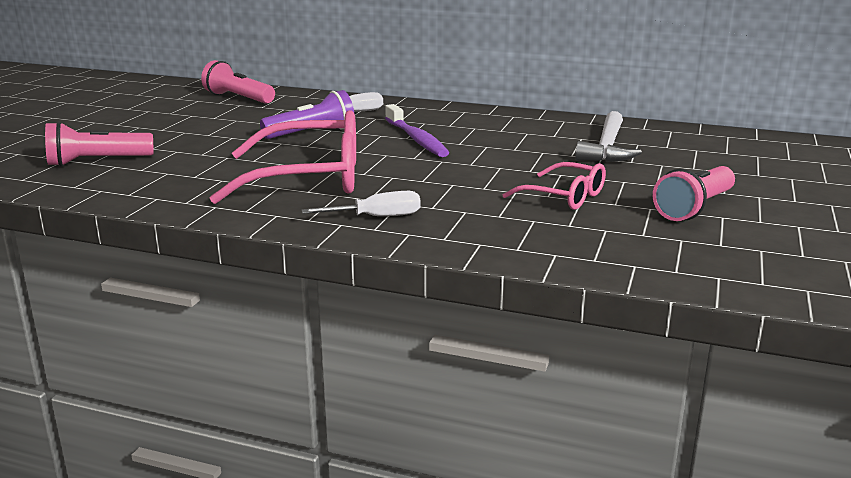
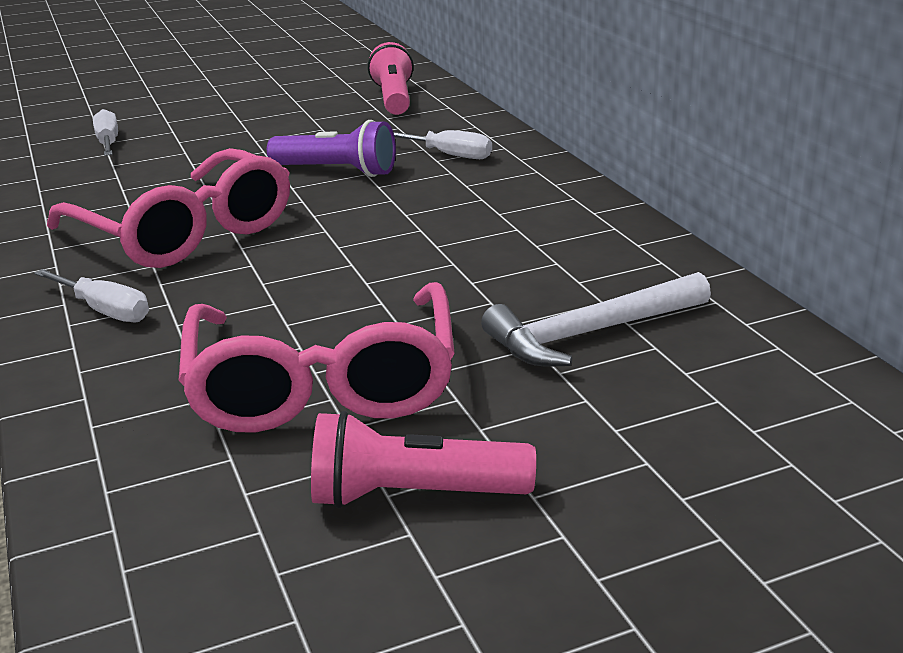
camera: 50 degrees right, 5 degrees up
pink flashlight [45,122,154,166] -> white screwdriver [93,109,118,156]
purple toothbrush [385,104,449,157] -> none
pink glasses [503,162,606,210] -> pink glasses [178,282,455,432], size x1.84

